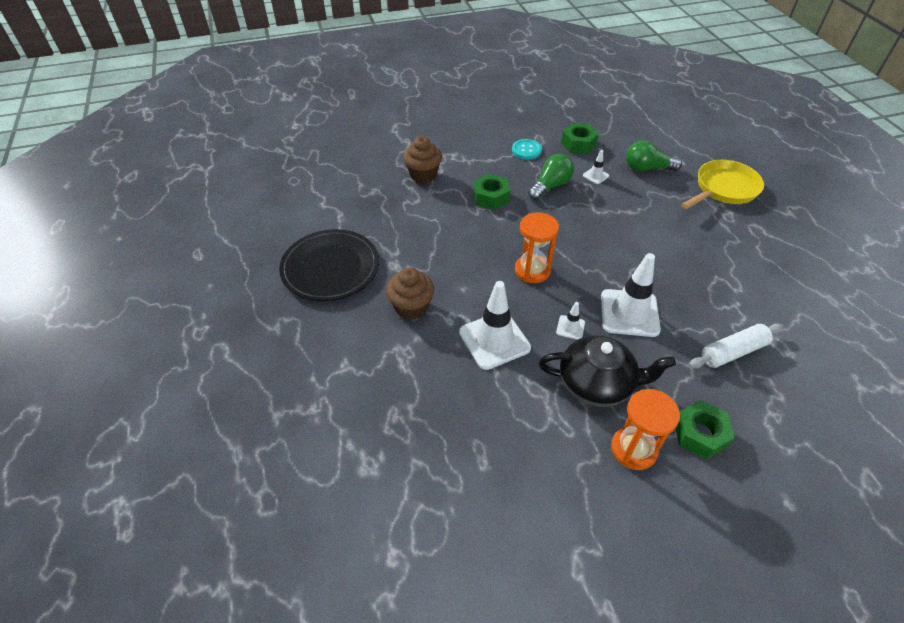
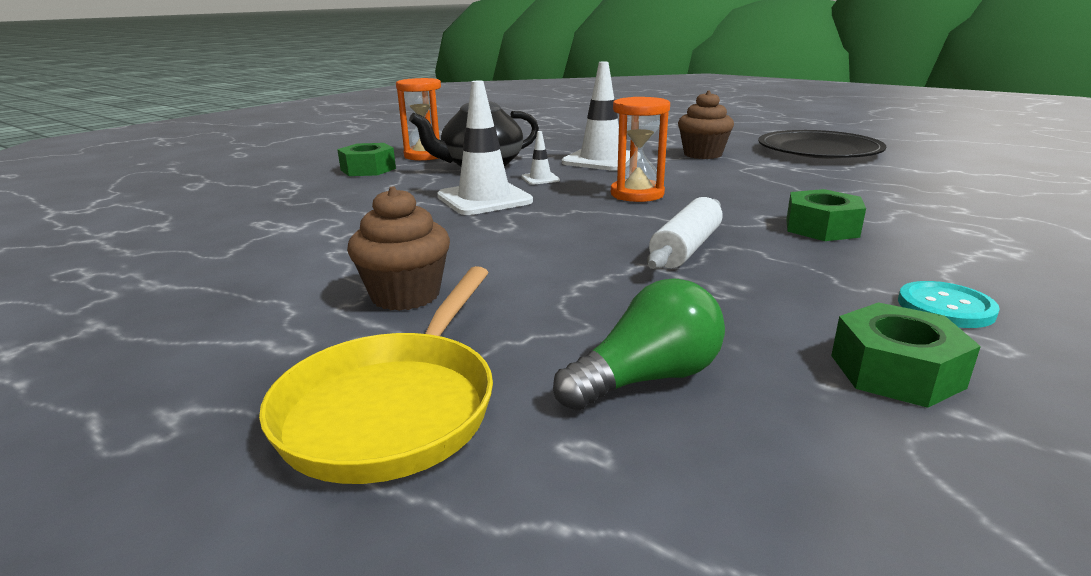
camera: 145 degrees right, 25 degrees down
brown cupcake [403,136,442,183] -> brown cupcake moved to [347,187,450,311]
green light bulb [528,154,574,200] -> none
white traffic cone [583,150,609,184] -> none
white rolling pin [689,323,783,369] -> white rolling pin moved to [647,197,723,270]

